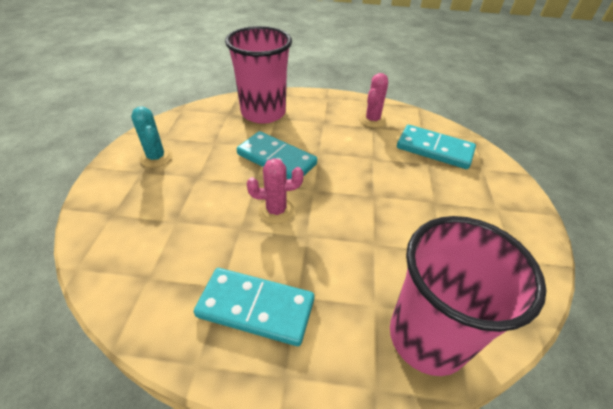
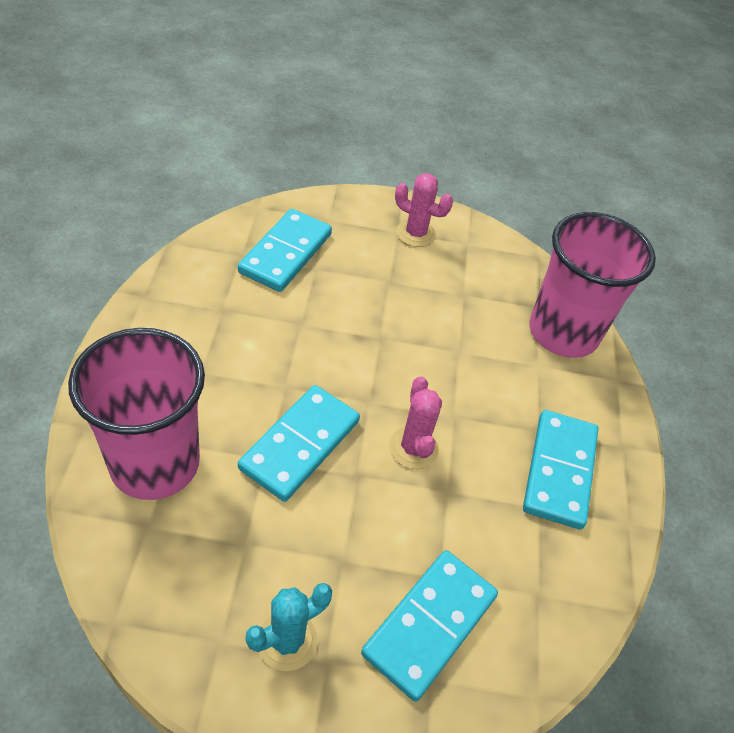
camera: 95 degrees left, 5 degrees up
pink cactus [359,73,388,128] -> pink cactus moved to [395,173,453,247]
none -> turquoise domino [361,550,498,702]

